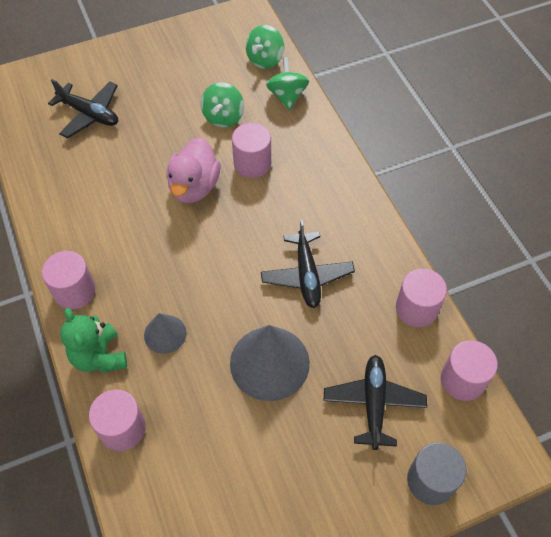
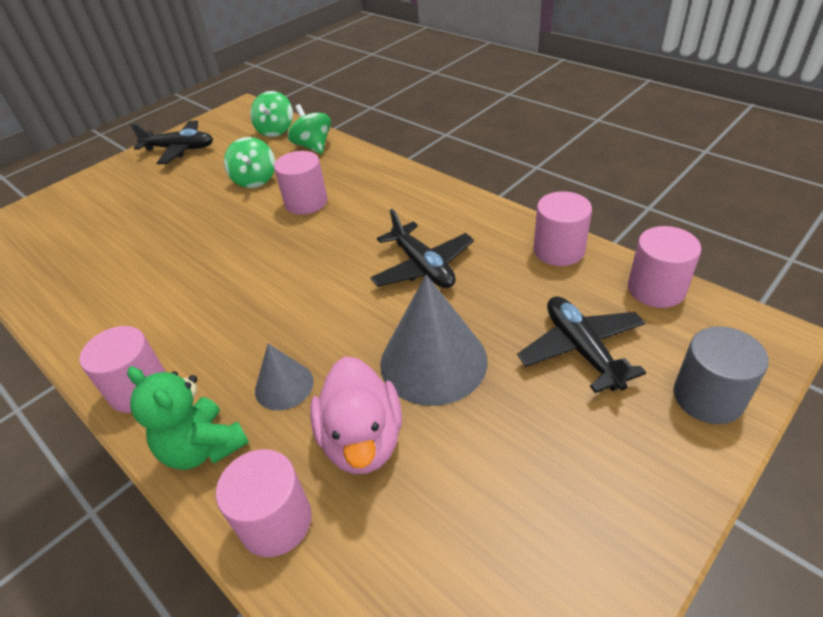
camera: 20 degrees left, 15 degrees down
black plane [48,79,118,139] -> black plane moved to [130,121,213,164]
pink duck [166,137,220,203] -> pink duck moved to [310,356,402,474]

